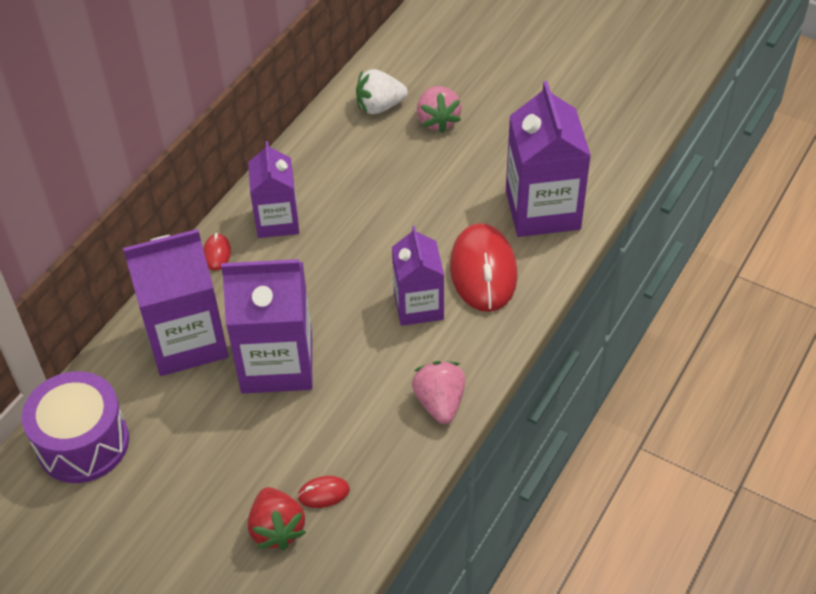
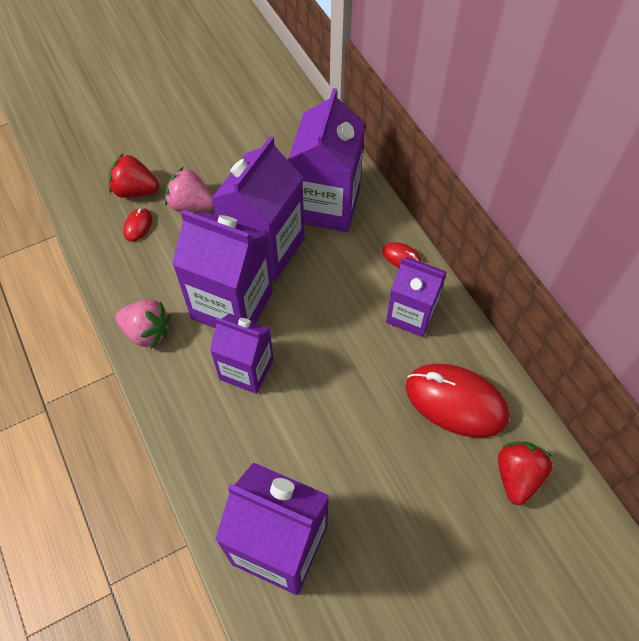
camera: 120 degrees right, 10 degrees up
purple drum [22,371,129,483] -> none
white strawberry [356,69,408,114] -> red strawberry [498,442,553,505]
pink strawberry [417,86,462,133] -> pink strawberry moved to [165,167,214,212]
red mouse [450,223,518,312] -> red mouse moved to [406,364,510,438]
none -> purple carton [172,210,273,328]

